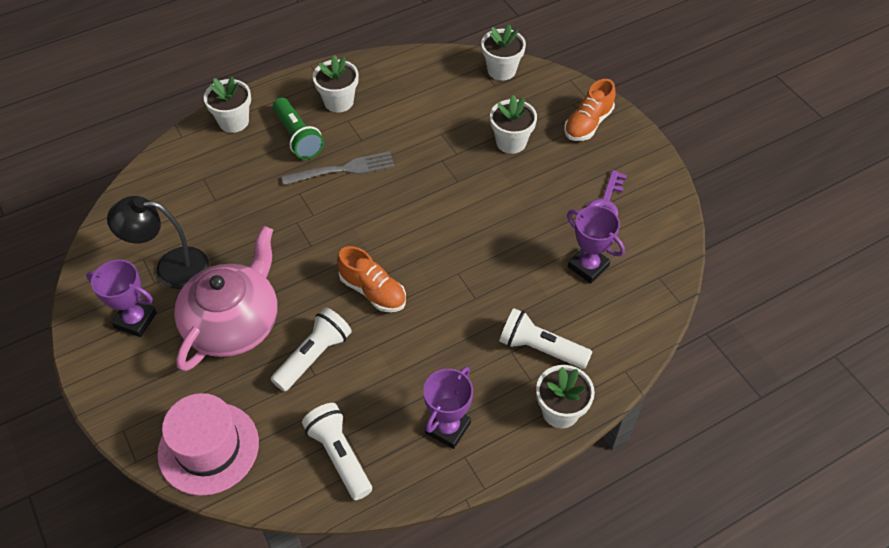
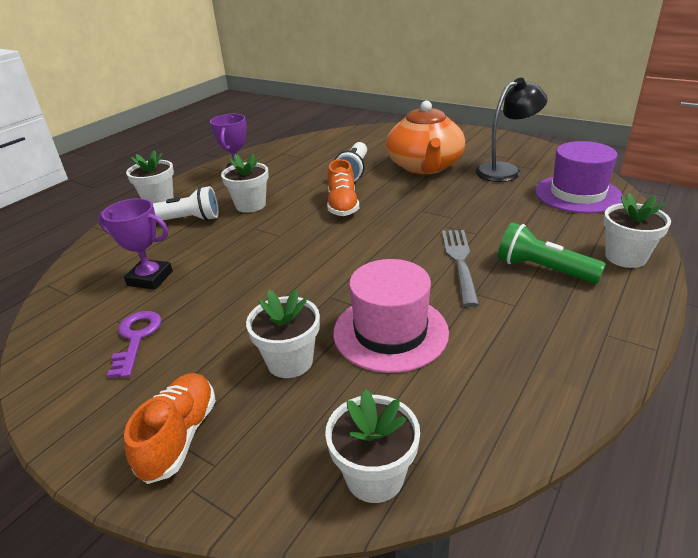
camera: 155 degrees right, 20 degrees down
purple trophy [86,260,157,337] -> none
pink hat [157,393,259,496] -> pink hat moved to [333,259,449,373]
pink teapot [174,226,277,371] -> orange teapot [386,101,465,174]
grey fork [282,151,395,185] -> grey fork turned 135 degrees clockwise [442,230,479,307]
white flashlight [302,403,372,500] -> none
white flower pot [313,55,358,112] -> white flower pot moved to [221,153,269,213]
orange shoe [337,246,406,312] -> orange shoe turned 105 degrees counterclockwise [327,159,359,216]
none -> purple hat [535,141,623,214]

